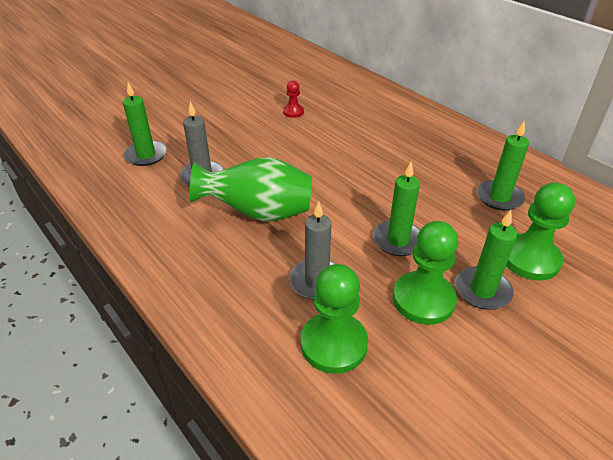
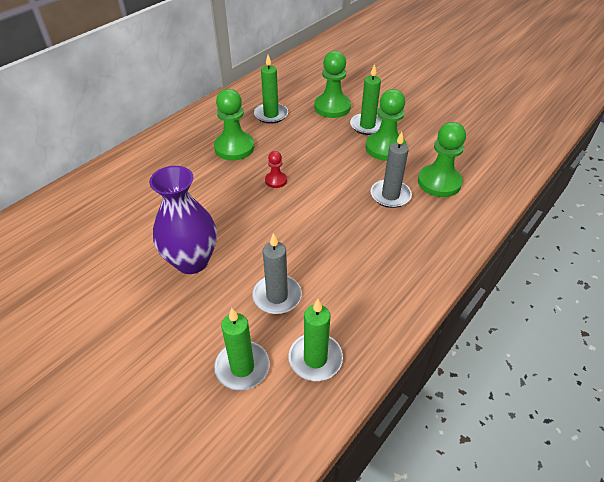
camera: 100 degrees left, 5 degrees up
green vase [190,157,312,221] -> none
red pawn [283,81,304,118] -> red pawn moved to [265,151,287,188]
green candle [373,162,420,256] -> green candle moved to [288,299,343,381]
none -> purple vase [149,166,217,274]
none -> green pawn [214,89,254,160]

